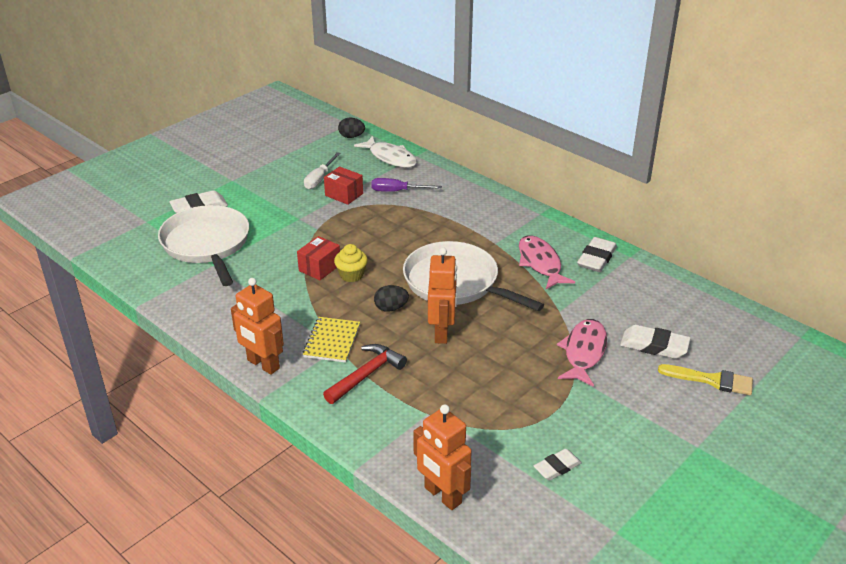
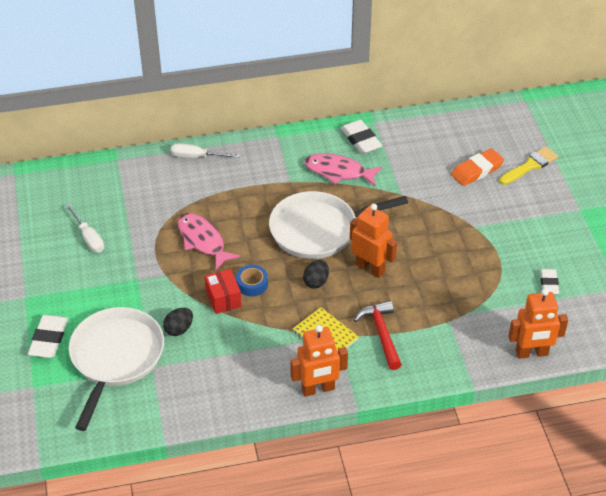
camera: 55 degrees left, 10 degrees up
white pan [158,205,249,286] -> white pan turned 90 degrees clockwise [69,307,164,431]
red box [324,166,363,205] -> none
yellow cupcake [334,244,368,282] -> blue tape [236,265,268,296]
black egg [338,118,365,138] -> black egg moved to [163,308,193,336]
white fish [354,136,417,168] -> none
purple screwdriver [371,178,442,192] -> none
pink fish [557,319,607,387] -> pink fish moved to [178,213,240,270]
white eraser [620,325,691,359] -> orange eraser [451,148,504,186]
none -> white screwdriver [171,143,240,158]

